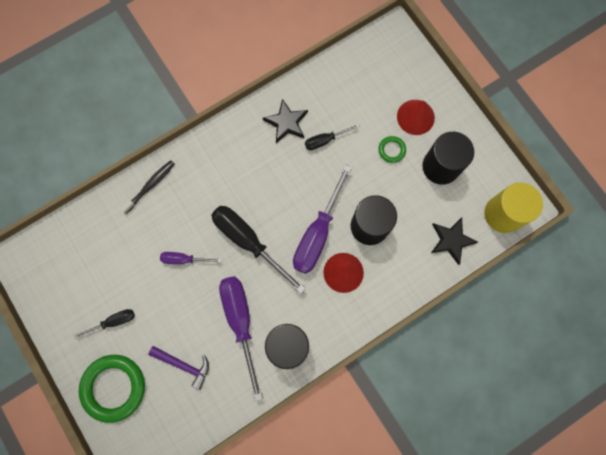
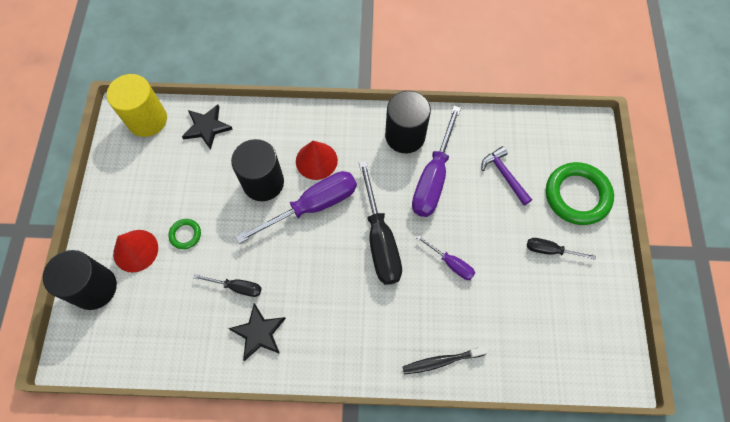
camera: 145 degrees left, 10 degrees down
black cylinder [422,132,474,185] -> black cylinder moved to [43,250,117,310]

